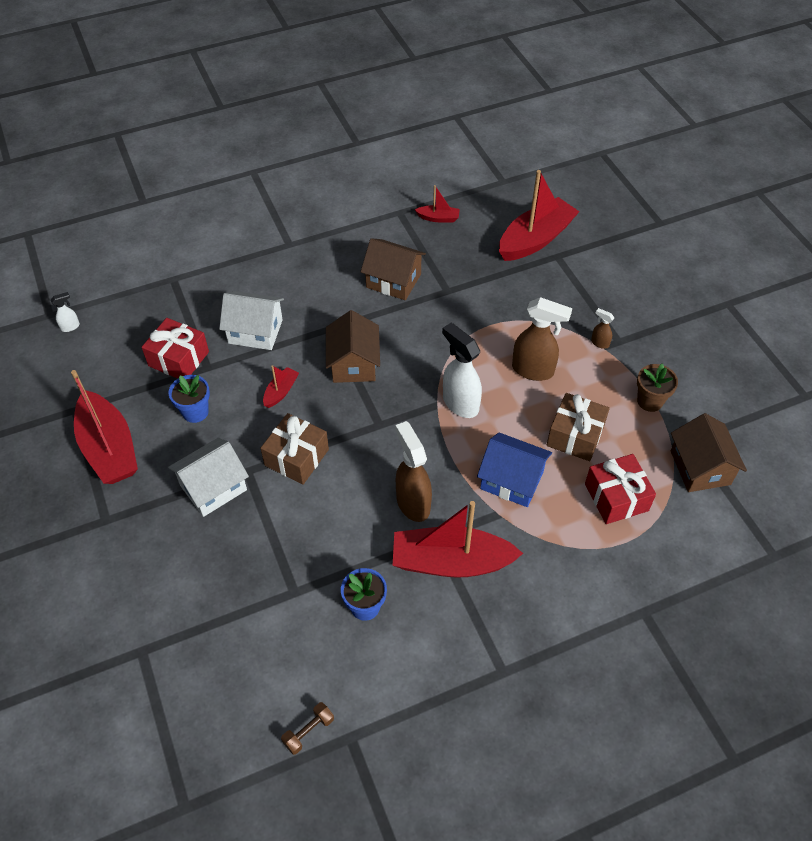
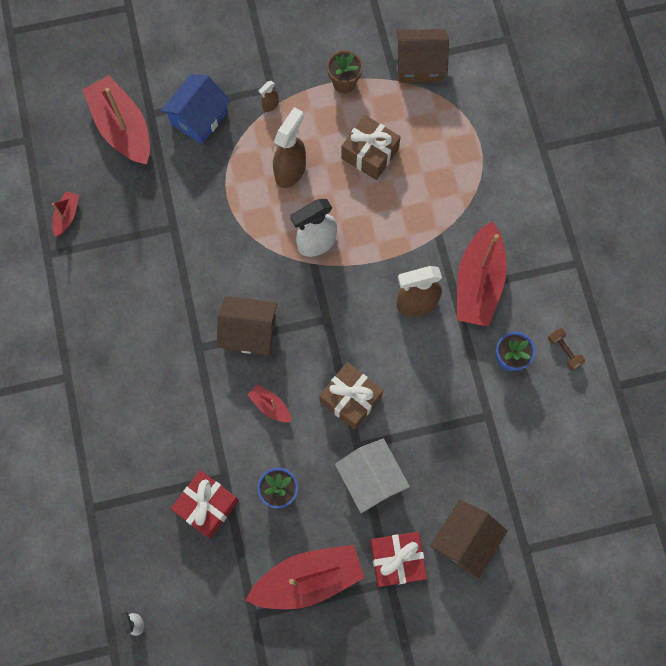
camera: 80 degrees left, 20 degrees up
white house [219,291,284,350] -> none
brown dumbbell [281,702,334,755] -> brown dumbbell moved to [548,328,585,371]
brown house [361,238,426,300] -> brown house moved to [430,500,508,579]
blue house [477,432,552,507] -> blue house moved to [161,74,231,144]
red gift [585,454,656,524] -> red gift moved to [370,532,427,587]

